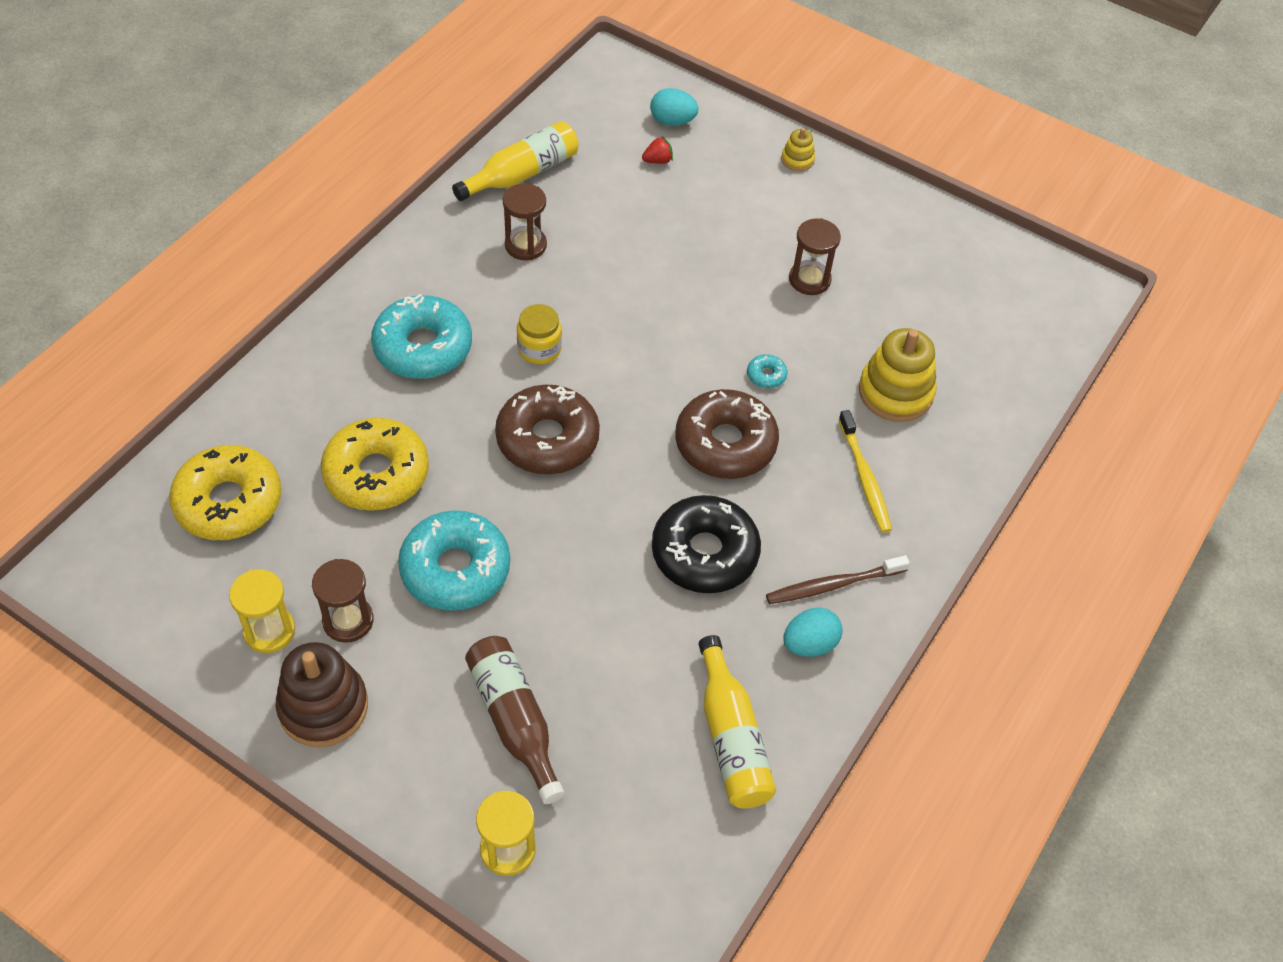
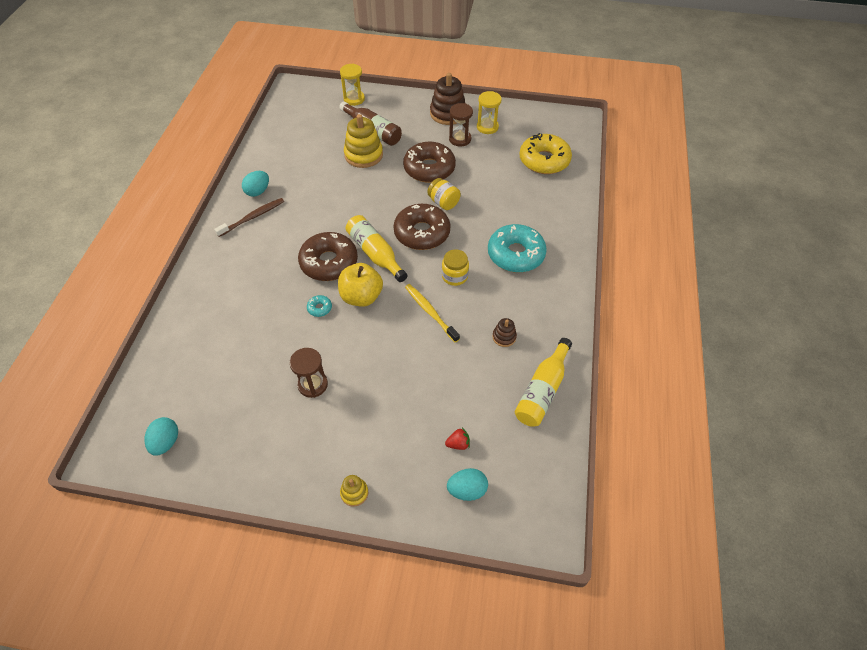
camera: 160 degrees right, 0 degrees up
yellow donut [321,418,429,511] -> none
turquoise donut [398,510,510,611] -> brown donut [403,142,456,183]
brown hourglass [503,183,547,260] -> brown stacking toy [492,318,517,347]
red strawberry [642,136,673,164] -> red strawberry turned 150 degrees counterclockwise [445,428,470,450]
black donut [652,495,761,593] -> none
yellow bottle [699,635,776,809] -> yellow bottle moved to [346,215,407,282]
yellow toothbrush [839,410,892,533] -> yellow toothbrush moved to [405,284,460,342]
yellow stacking toy [859,328,937,422] -> yellow stacking toy moved to [344,114,383,168]
none -> turquoise egg [145,417,178,456]
none -> yellow apple [338,263,383,307]
none -> yellow jar [427,178,461,210]

